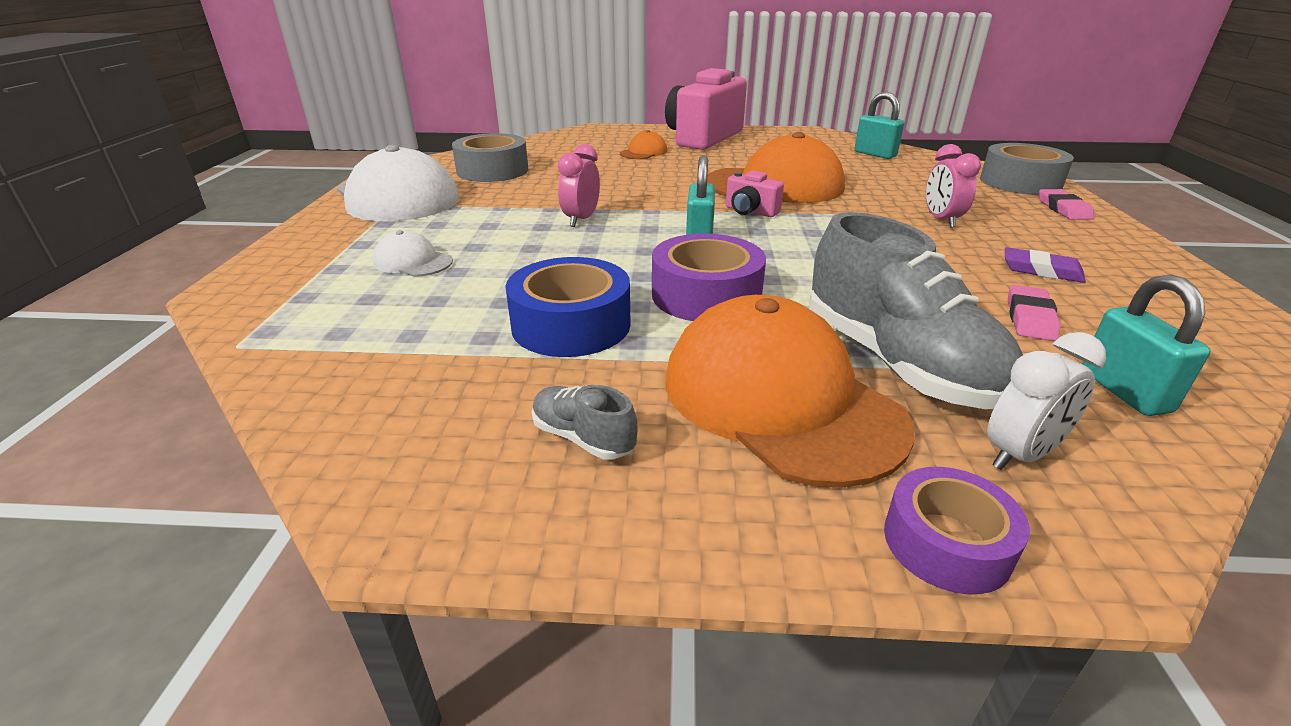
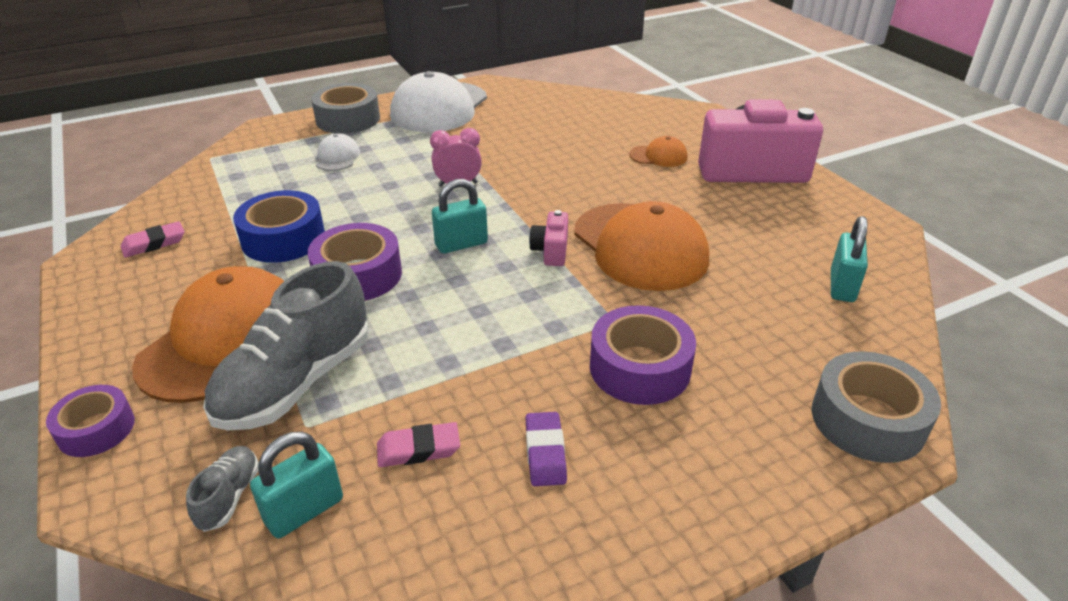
camera: 60 degrees right, 5 degrees up
grey tape [452,133,529,182] -> grey tape moved to [311,83,380,134]
grey shoe [532,385,637,460] -> grey shoe moved to [186,446,259,532]
pink clock [926,144,981,228] -> purple tape [590,305,696,405]
white clock [987,332,1106,470] -> none
pink eraser [1039,189,1094,220] -> pink eraser moved to [121,221,185,258]

